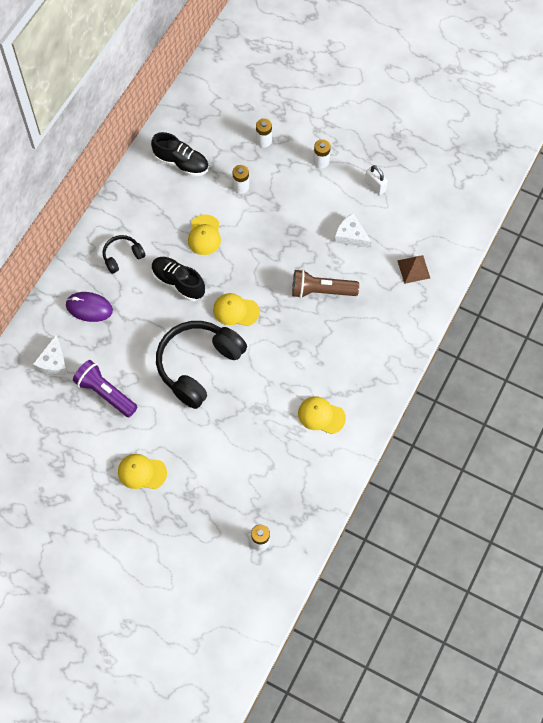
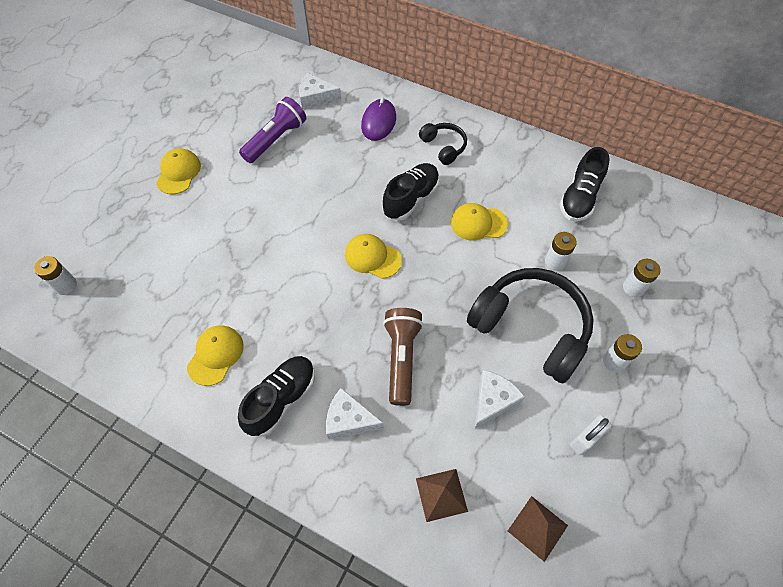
camera: 90 degrees right, 5 degrees down
black headphones [156,321,247,409] -> black headphones moved to [467,268,594,383]
yellow cap [213,293,260,326] -> yellow cap turned 75 degrees counterclockwise [345,234,402,279]
none -> black shoe [238,356,315,437]
none -> white cheese [326,388,384,440]
none -> brown pyramid [508,496,568,562]

